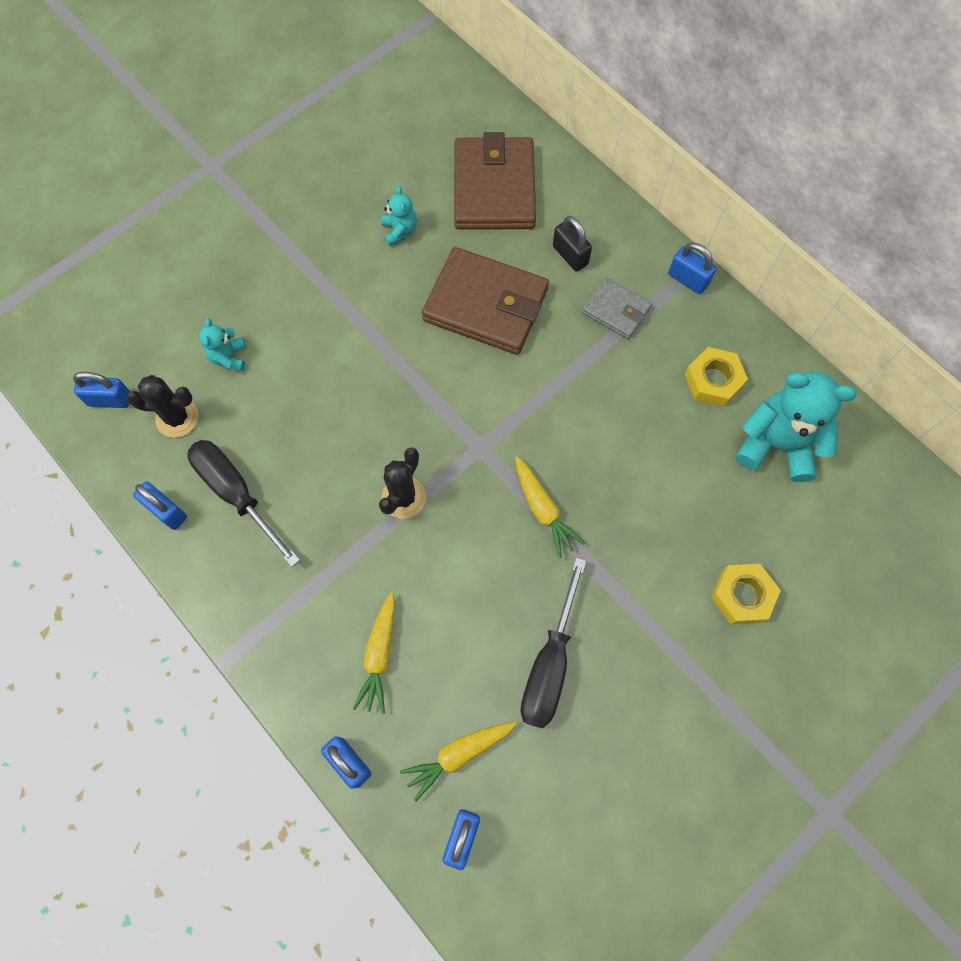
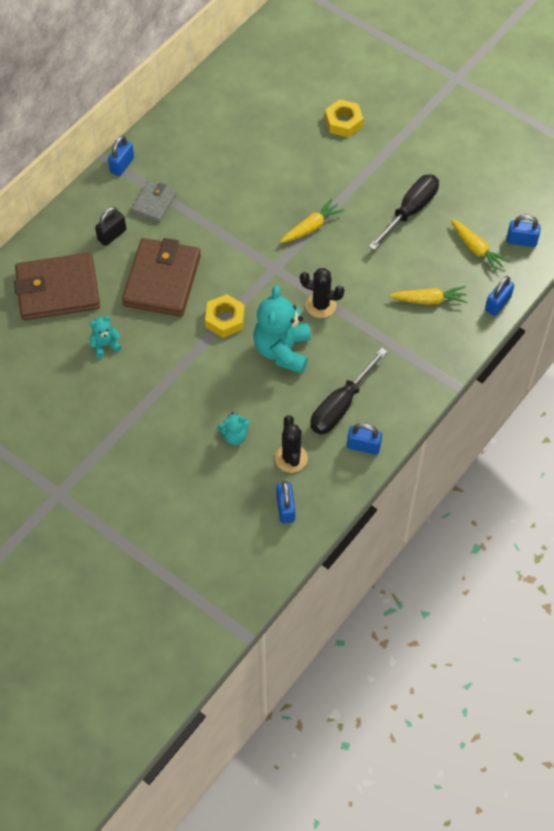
camera: 100 degrees left, 10 degrees down
blue padlock [133,482,187,530] -> blue padlock turned 75 degrees clockwise [347,423,382,455]
black screwdriver [520,557,586,729] -> black screwdriver turned 60 degrees counterclockwise [369,175,439,250]
yellow nut [685,347,748,407] -> yellow nut moved to [205,294,245,338]
turquoise teddy bear [736,372,857,482] -> turquoise teddy bear moved to [254,285,311,374]

